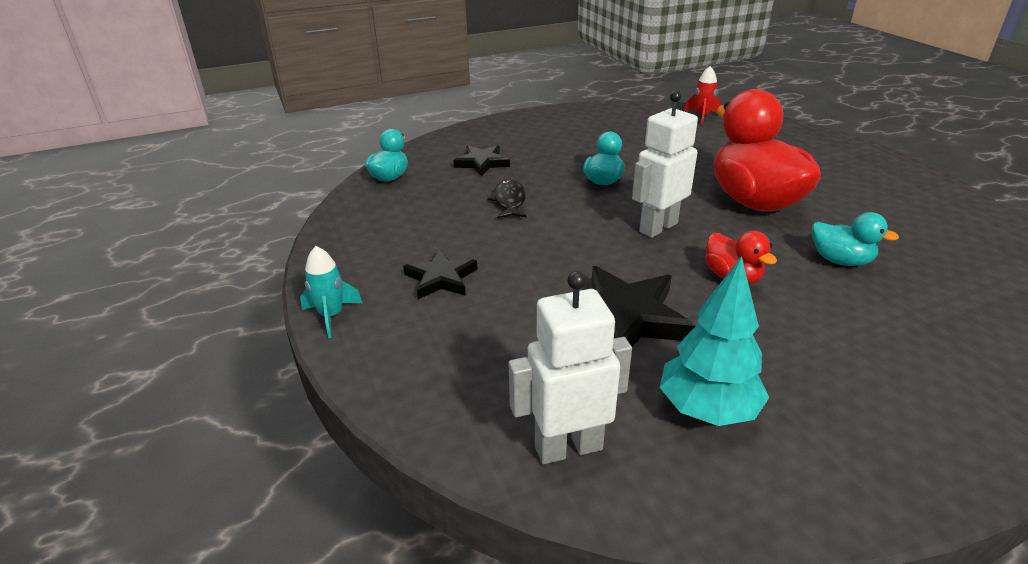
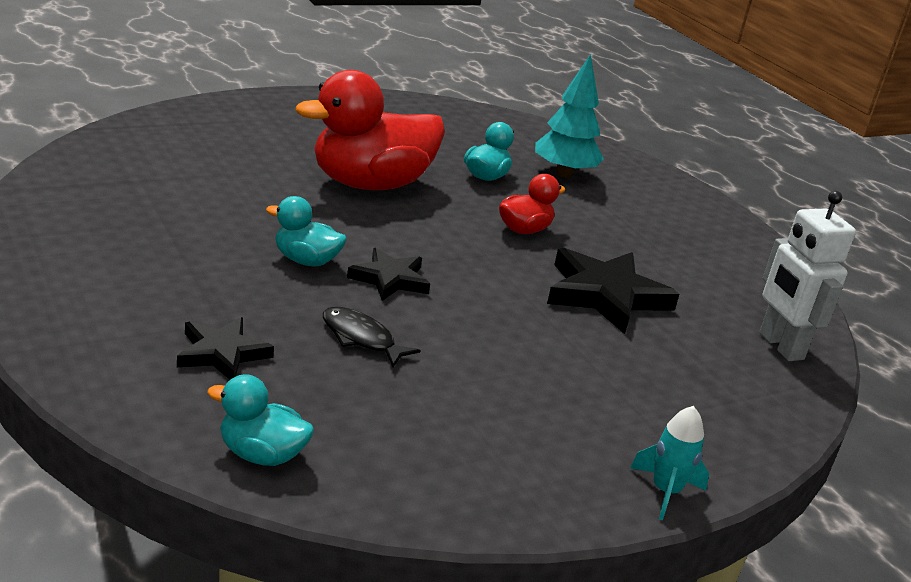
camera: 100 degrees left, 5 degrees down
black star [403,249,477,299] -> black star moved to [347,248,430,301]
black fish [487,180,526,218] -> black fish turned 45 degrees clockwise [323,307,421,367]
white robot [632,90,698,238] -> none
turquoise tree [660,256,769,426] -> turquoise tree moved to [535,54,604,178]
red rocket [684,66,722,125] -> none

